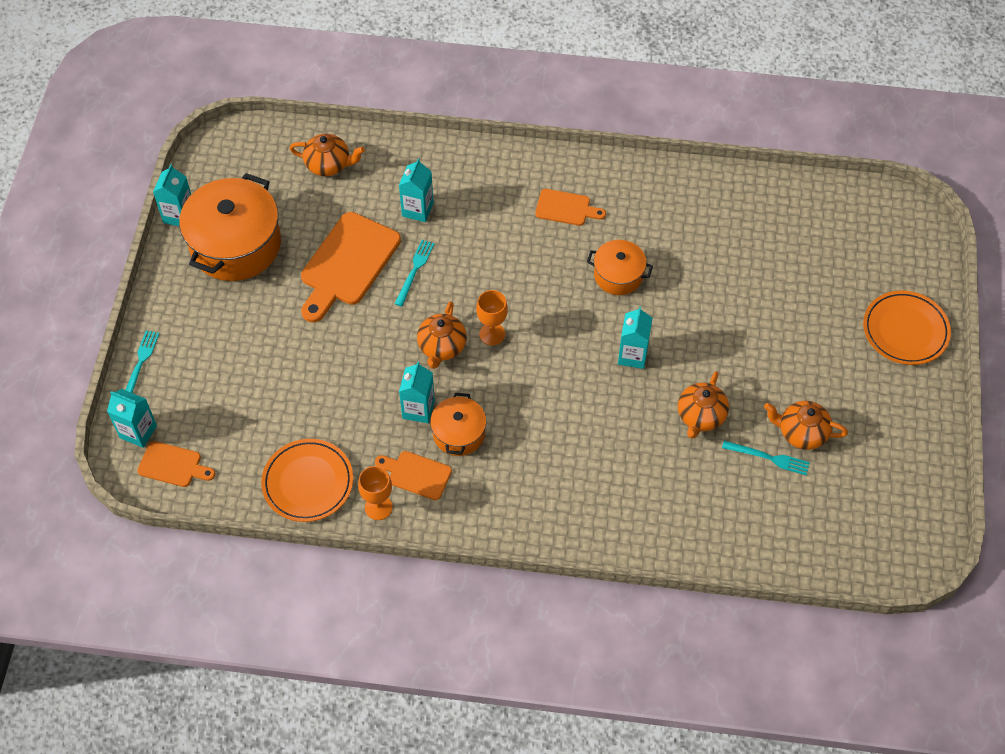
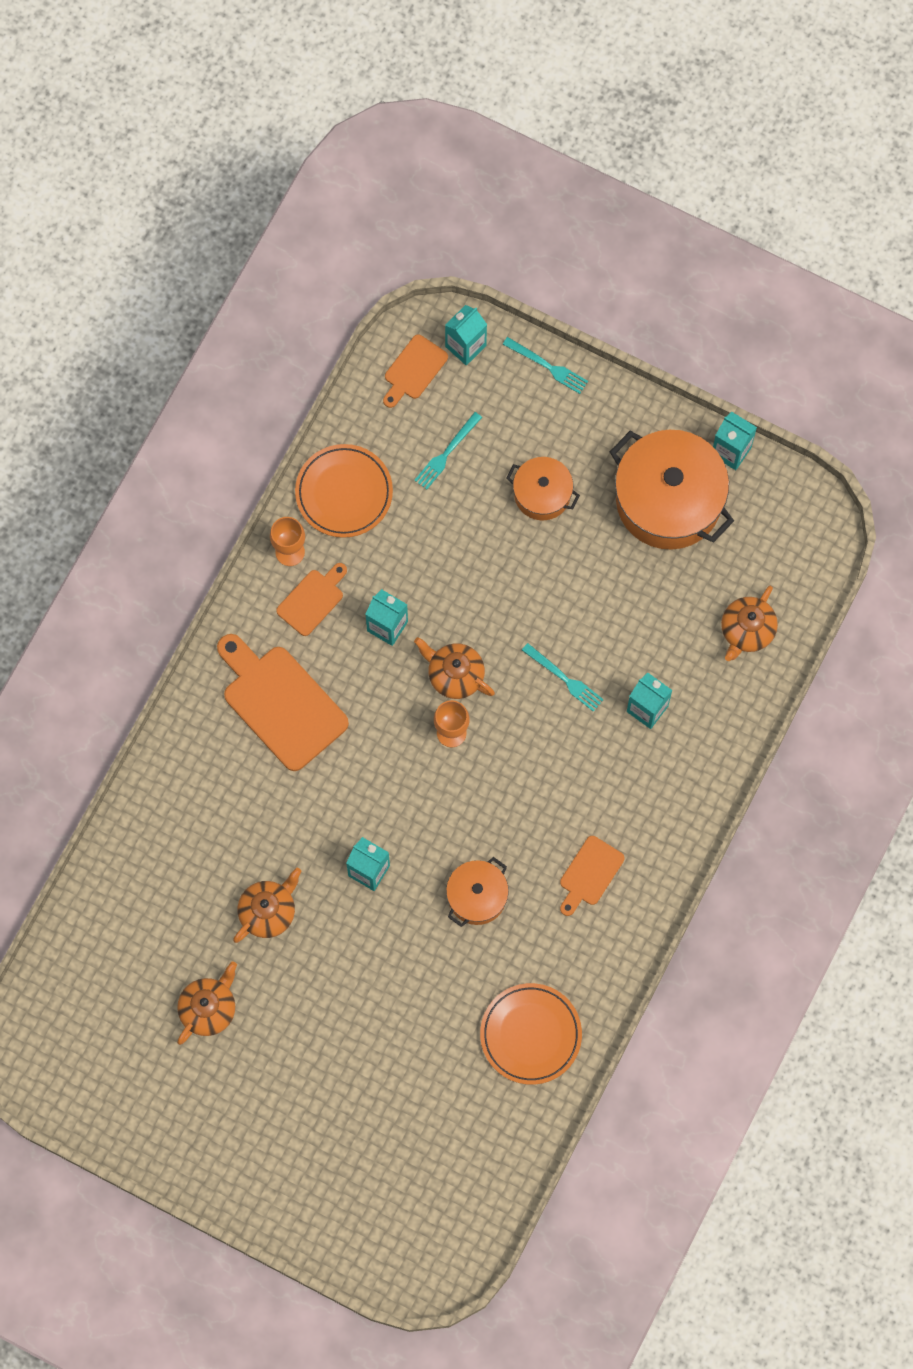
camera: 110 degrees right, 15 degrees up
orange cutting board [301,212,401,323] -> orange cutting board moved to [217,634,349,771]
orange pot [430,393,486,456] -> orange pot moved to [506,457,580,520]
orange teapot [678,371,729,439] -> orange teapot turned 90 degrees clockwise [233,868,302,943]
turquoise fork [722,441,810,475] -> turquoise fork moved to [414,412,482,490]
orange plate [863,291,951,365] -> orange plate moved to [480,983,582,1085]

